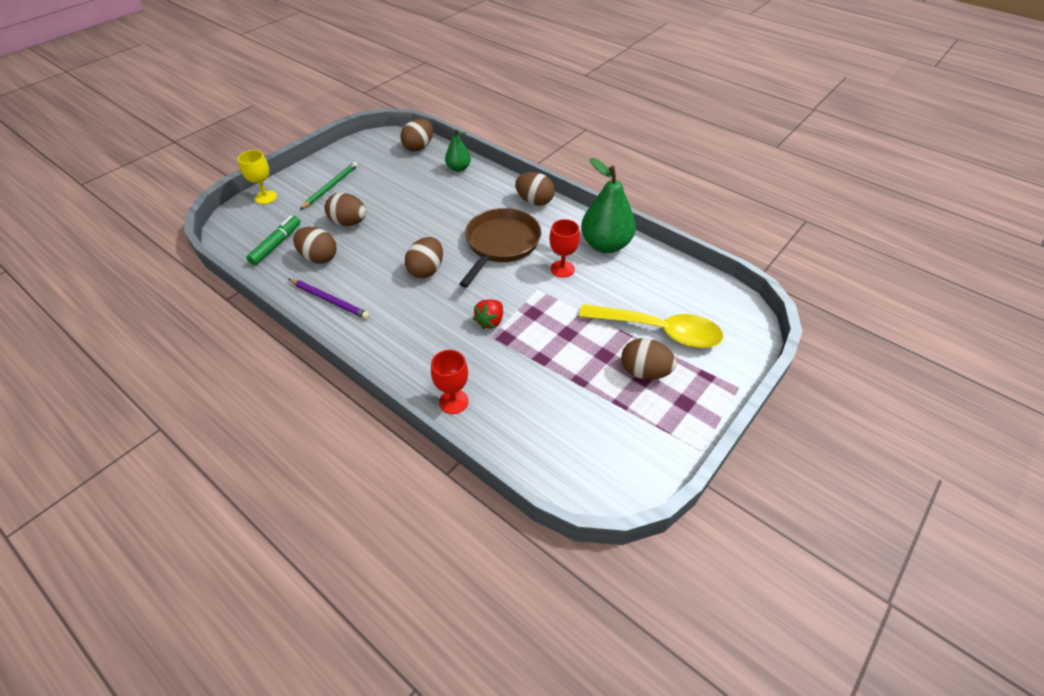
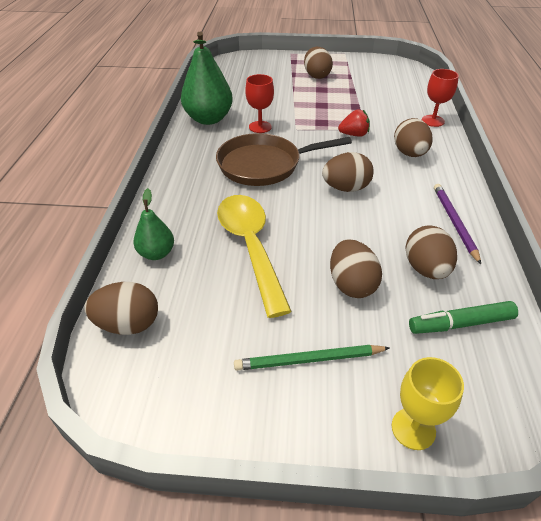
camera: 125 degrees left, 5 degrees down
brown egg [515,172,555,206] -> brown egg moved to [394,118,433,157]
yellow spoon [579,304,724,348] -> yellow spoon moved to [217,195,292,318]

